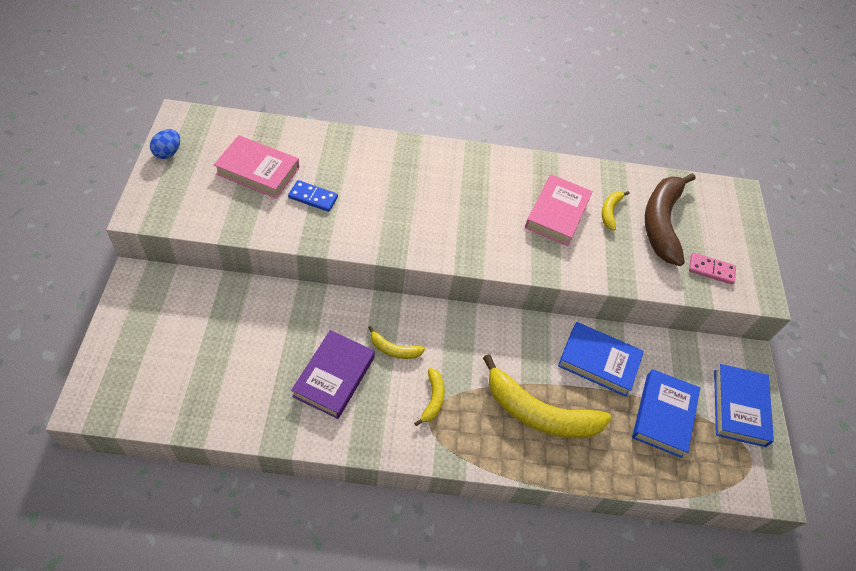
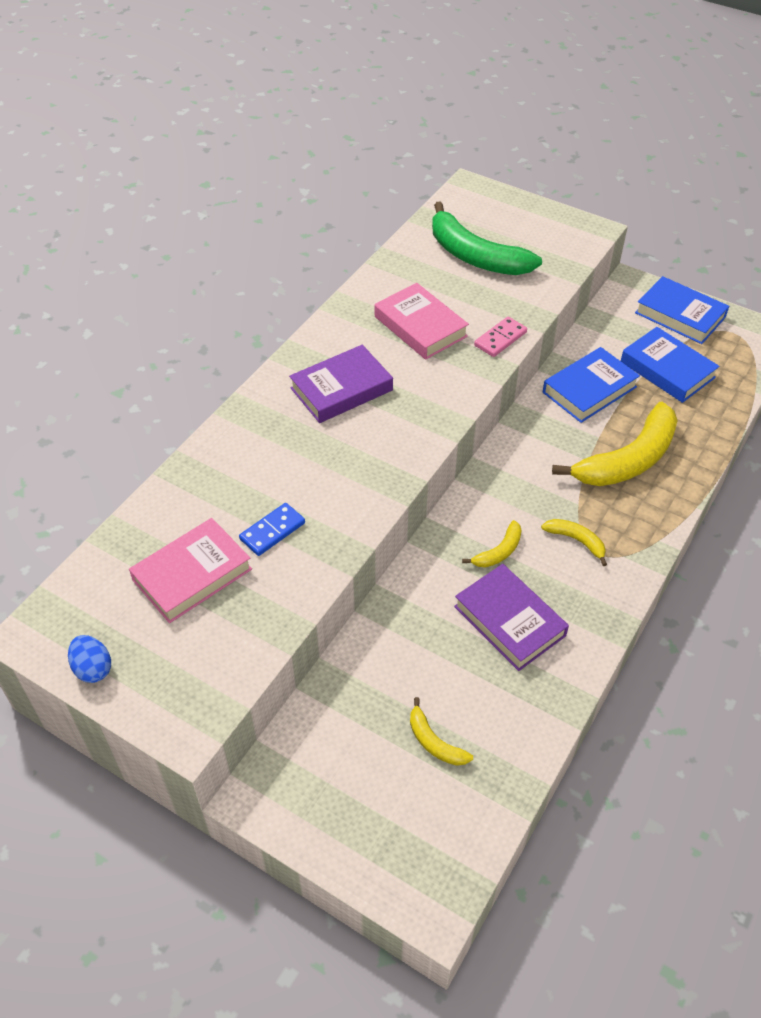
camera: 55 degrees left, 5 degrees down
yellow banana [602,191,629,231] -> yellow banana moved to [410,697,473,766]
brown banana [645,173,695,266] -> green banana [432,202,542,275]
pink domino [689,253,736,284] -> pink domino moved to [474,317,527,357]
none -> purple book [289,345,393,423]

